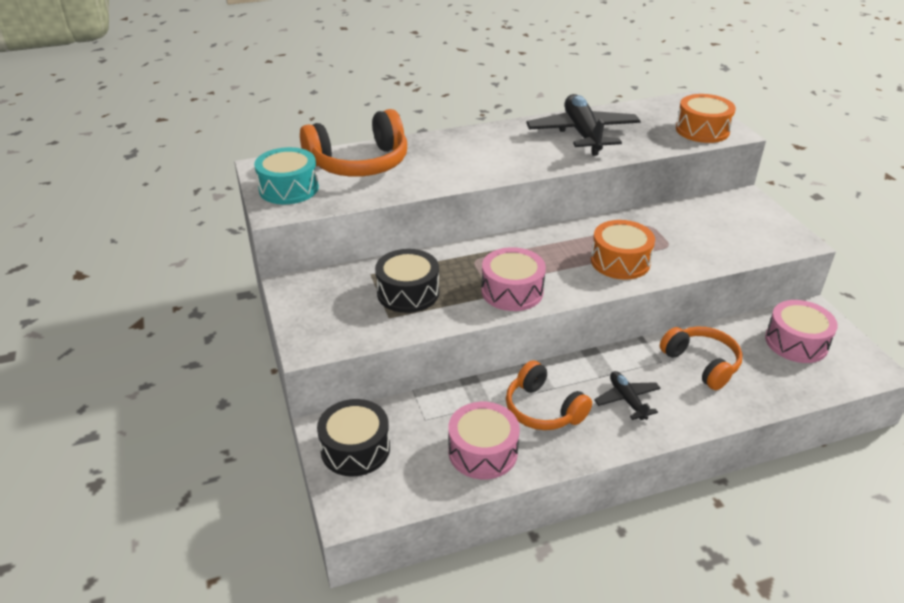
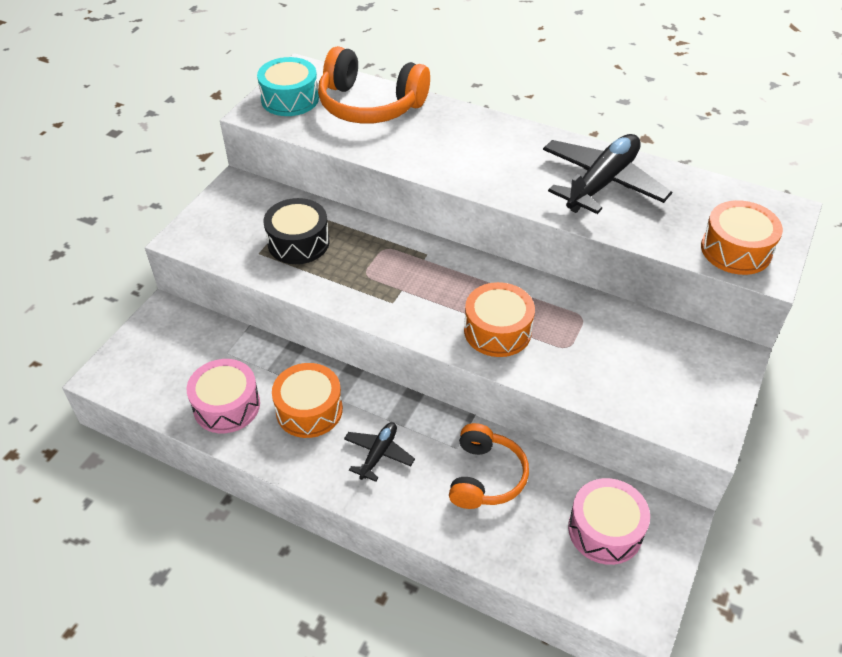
camera: 45 degrees right, 10 degrees up
black drum [317,399,390,476] -> none
pink drum [481,247,546,311] -> none
orange headphones [506,360,592,430] -> orange drum [272,363,343,438]

